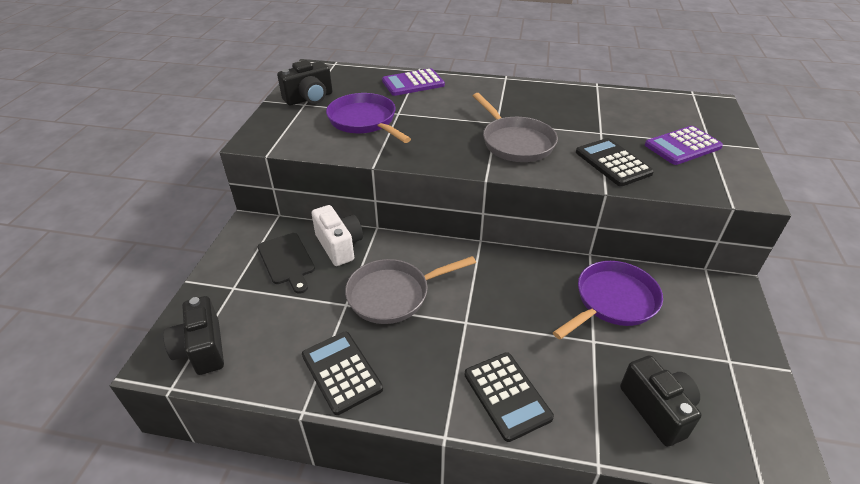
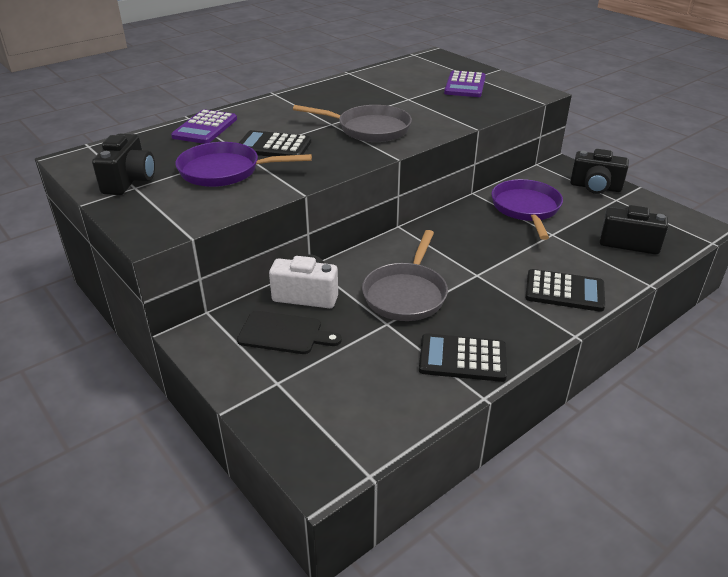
camera: 50 degrees left, 5 degrees down
black camera [163,296,224,375] -> black camera moved to [570,149,629,194]
black calculator [576,138,654,186] -> black calculator moved to [239,130,311,157]

